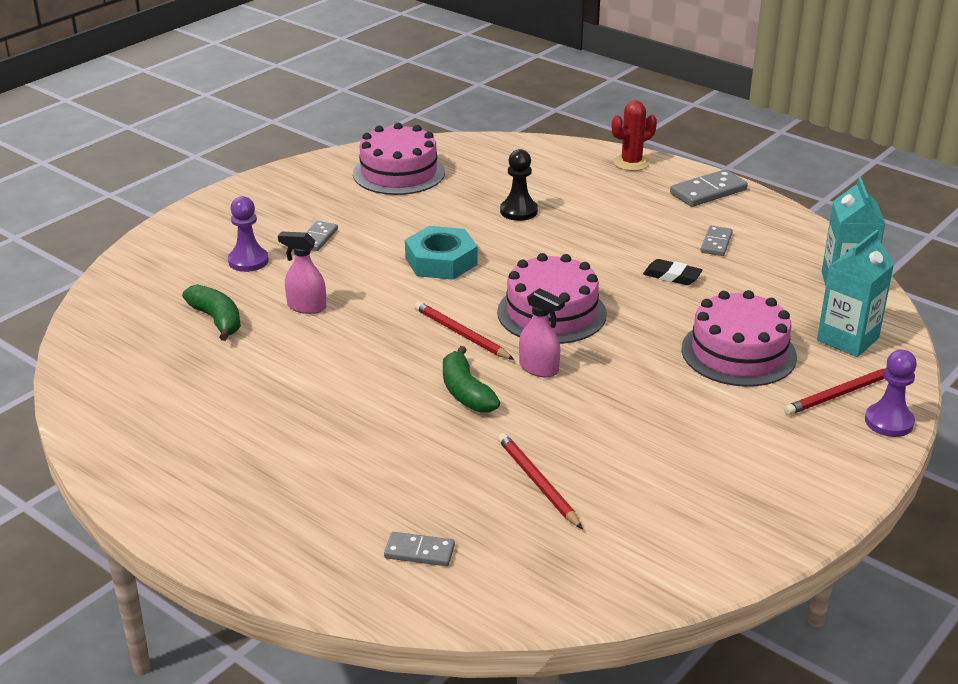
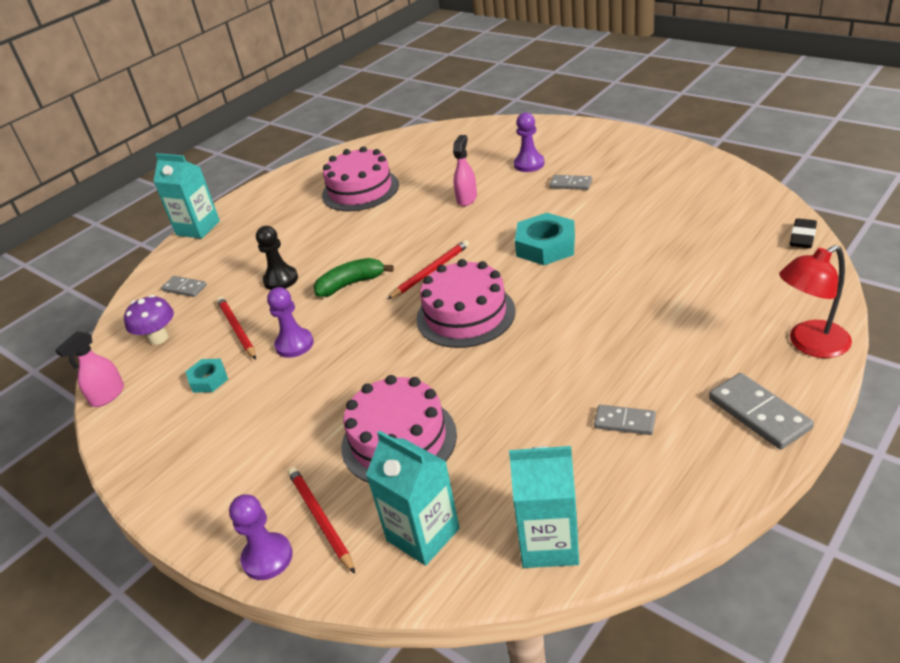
camera: 95 degrees right, 5 degrees up
green banana [182,284,241,341] -> none
pink cake [353,123,445,195] -> pink cake moved to [322,146,399,211]
grey domino [384,532,455,566] -> grey domino turned 75 degrees counterclockwise [161,276,207,297]
red pencil [498,433,583,529] -> red pencil turned 90 degrees counterclockwise [217,297,256,360]
black pawn [500,149,538,221] -> black pawn moved to [256,226,298,290]
pink spray bottle [519,288,565,377] -> pink spray bottle moved to [55,331,124,407]
red cactus [612,100,657,171] -> red lamp [779,245,852,358]
black eraser [643,259,703,285] -> black eraser moved to [790,218,817,248]
none -> purple mushroom [124,295,174,345]
none -> turquoise carton [153,153,220,239]
none -> turquoise nut [186,359,228,393]
none -> purple pawn [267,287,314,358]

